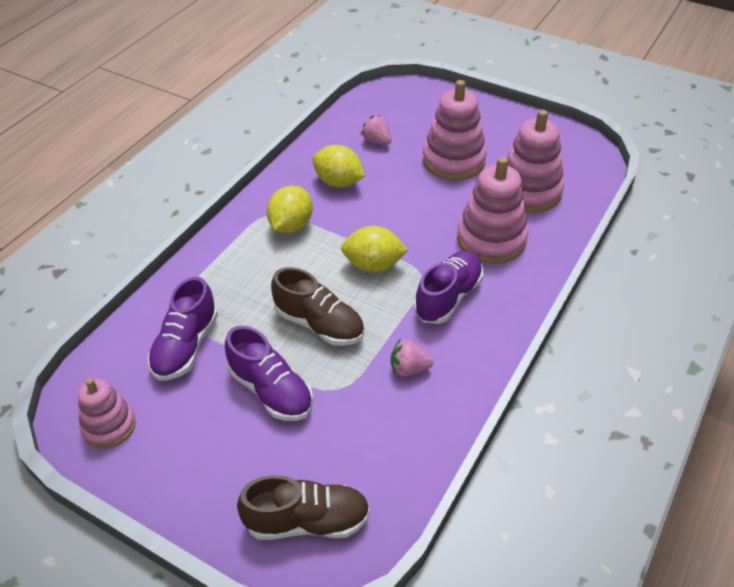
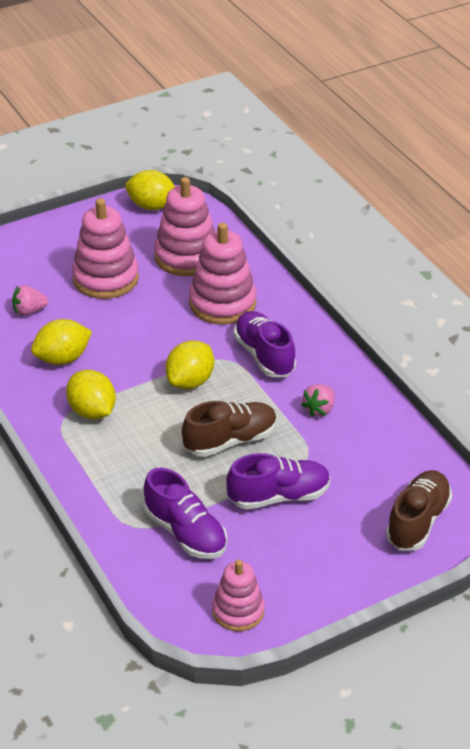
camera: 60 degrees left, 5 degrees down
none -> yellow lemon [125,170,175,210]

